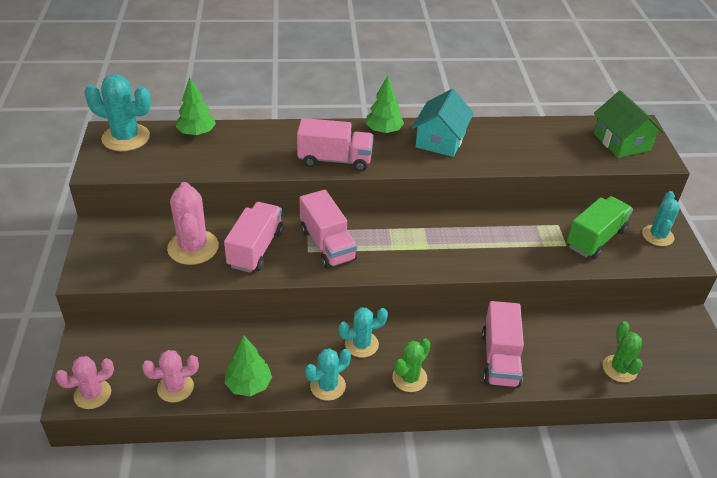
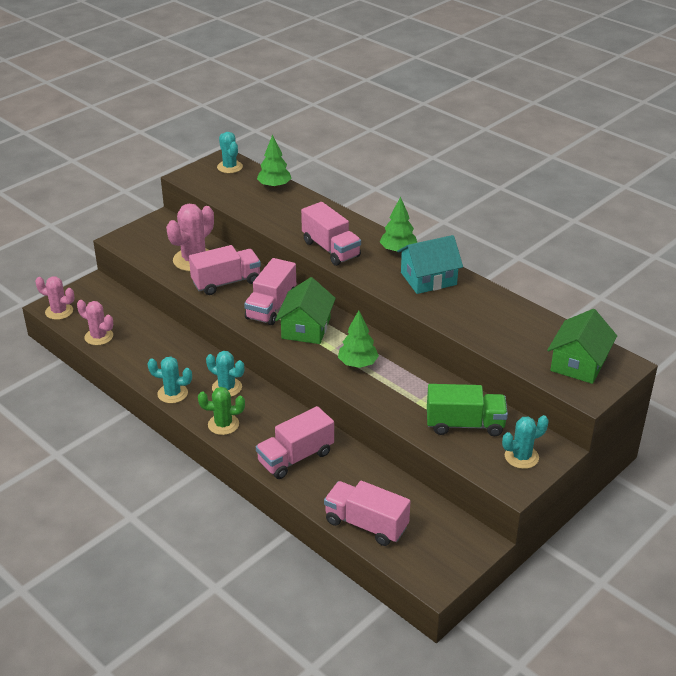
camera: 50 degrees right, 5 degrees down
turquoise cactus [85,74,151,151] -> turquoise cactus [217,132,243,173], size x0.65
green tree [225,336,272,396] -> green tree moved to [338,310,379,368]
green cactus [603,321,642,382] -> pink truck [324,481,411,546]
none -> green house [275,277,336,344]

